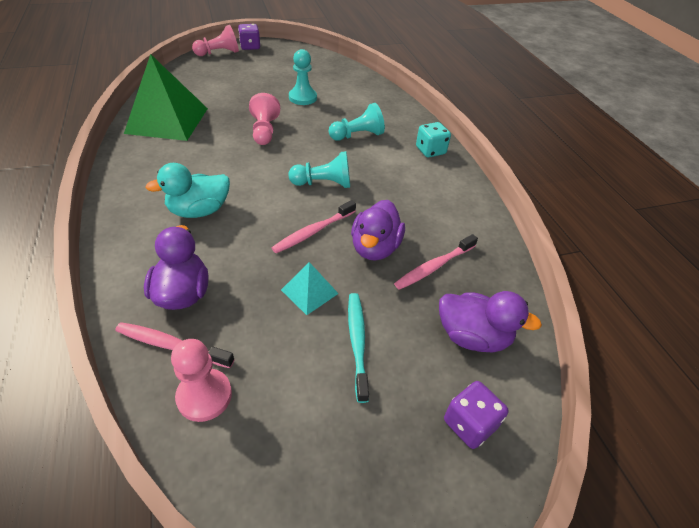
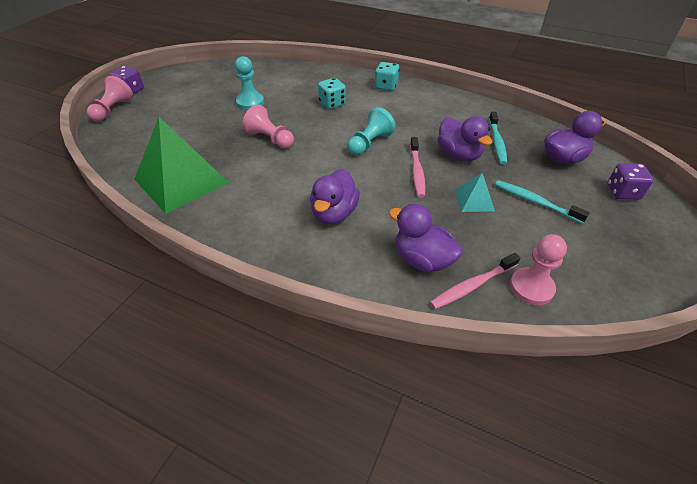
camera: 45 degrees left, 0 degrees up
turquoise duck [145,163,230,218] -> purple duck [310,169,360,224]
turquoise pawn [328,103,385,141] -> turquoise dice [318,78,346,109]
pink toothbrush [394,234,478,290] -> turquoise toothbrush [489,112,507,165]

